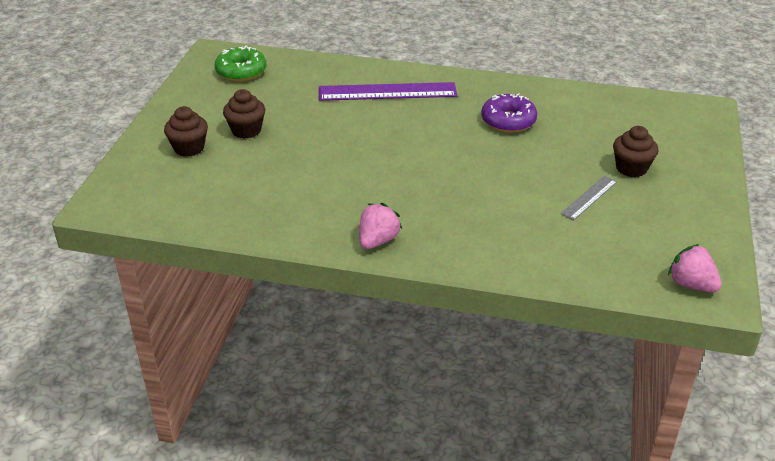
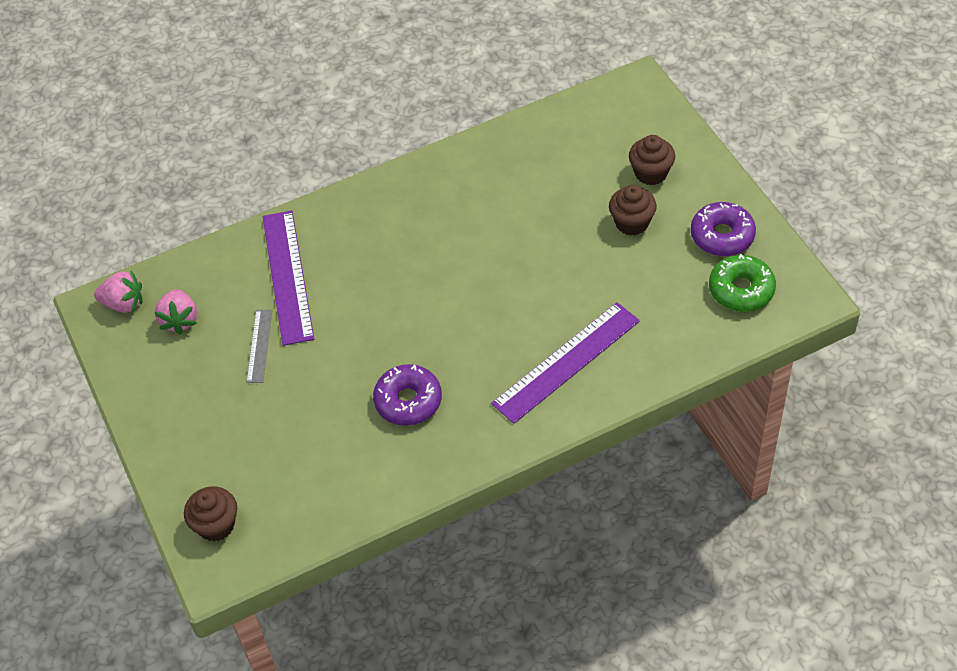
camera: 145 degrees right, 15 degrees up
pink strawberry [359,203,402,249] -> pink strawberry moved to [155,289,197,335]
brown cupcake [613,126,658,177] -> brown cupcake moved to [184,486,237,542]
none -> purple ruler [263,210,314,346]
none -> purple donut [691,202,756,256]

